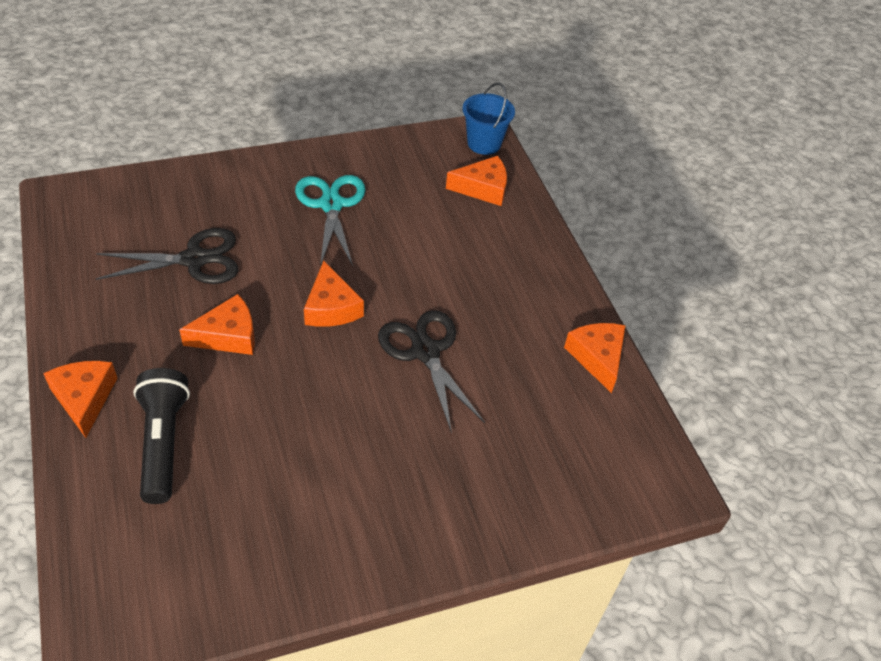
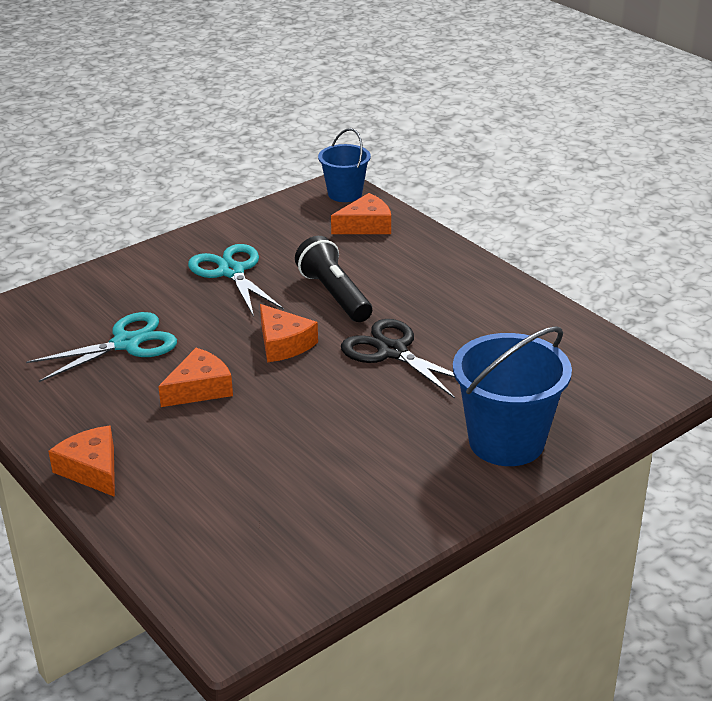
camera: 15 degrees left, 15 degrees down
black scissors [96,228,238,284] -> turquoise scissors [26,312,177,382]
black flashlight [133,368,190,504] -> black flashlight moved to [295,236,372,322]
orange cheese [564,323,625,393] -> none
none -> blue bucket [453,326,572,466]

